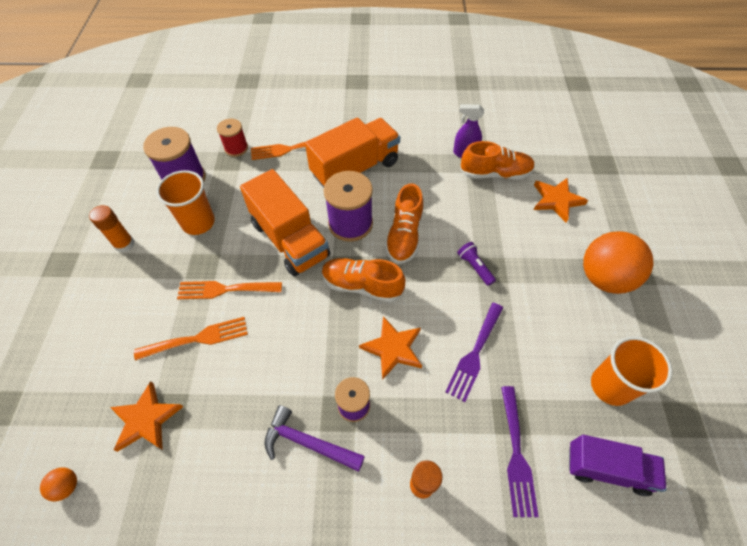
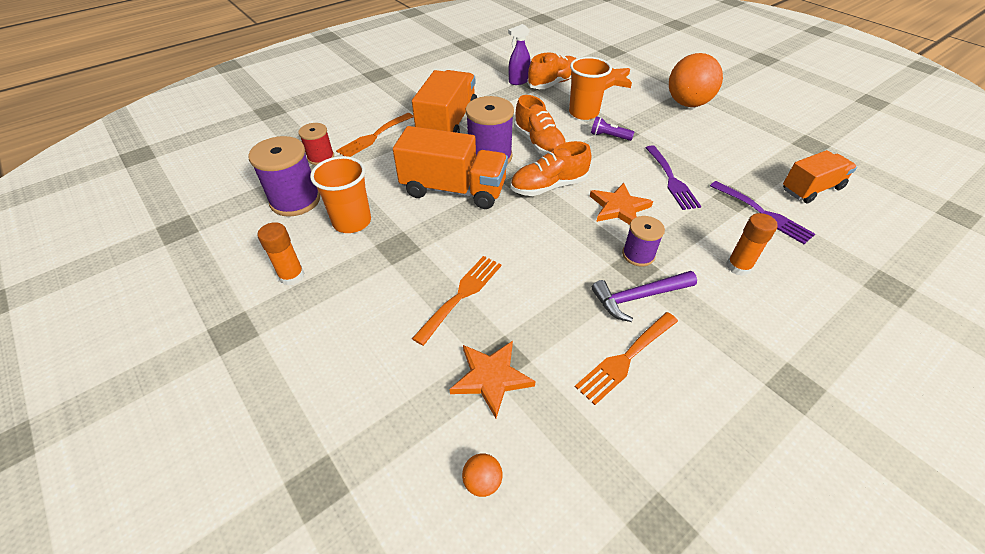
camera: 40 degrees left, 10 degrees down
orange fork [177,281,282,299] -> orange fork moved to [575,312,678,405]
purple truck [569,435,667,496] -> orange truck [783,150,857,204]
orange cup [591,336,672,406] -> orange cup moved to [569,57,612,120]

